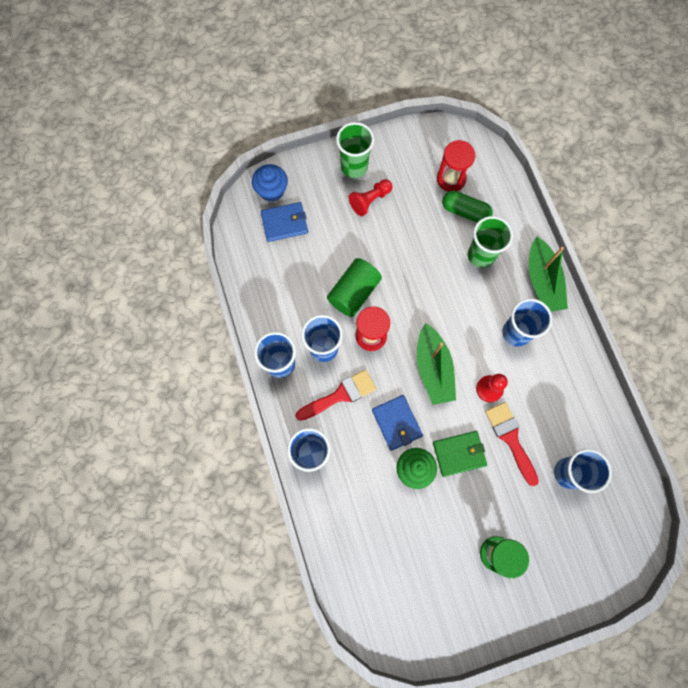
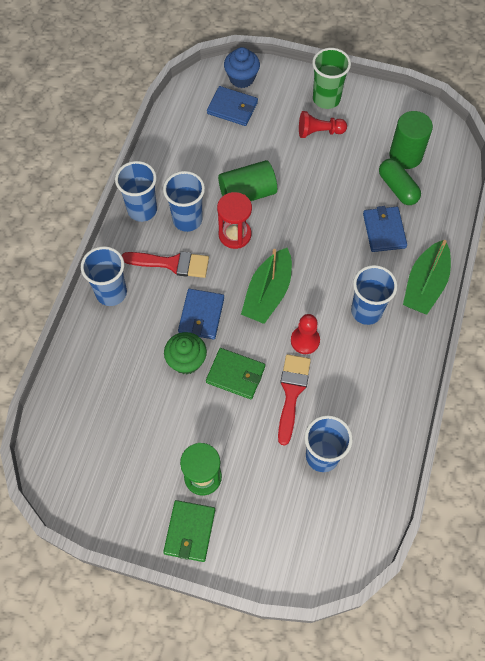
camera: 35 degrees right, 10 degrees down
red hourglass [437,140,476,192] -> green cylinder [389,111,433,169]
green cup [468,216,513,268] -> blue wallet [363,206,407,252]
none -> green wallet [163,500,215,562]

